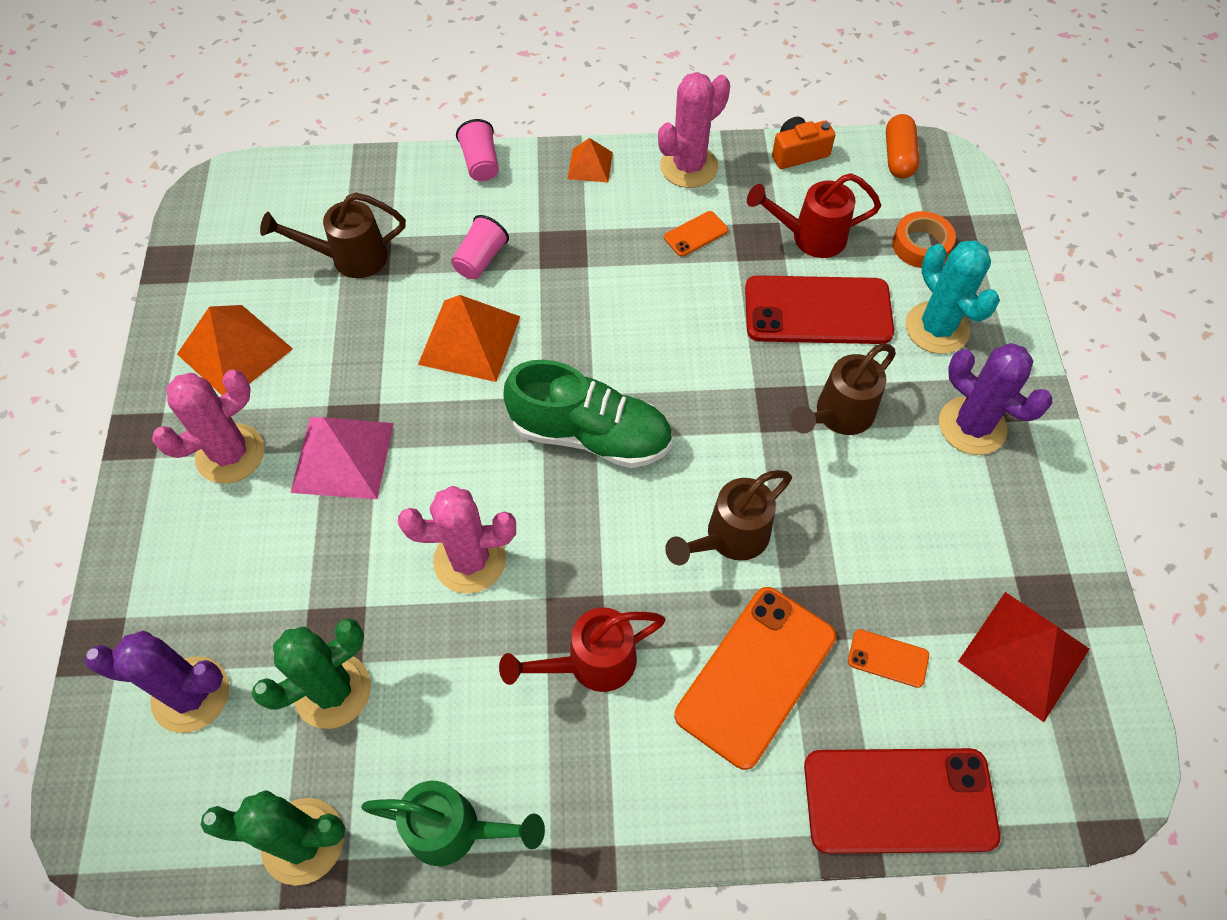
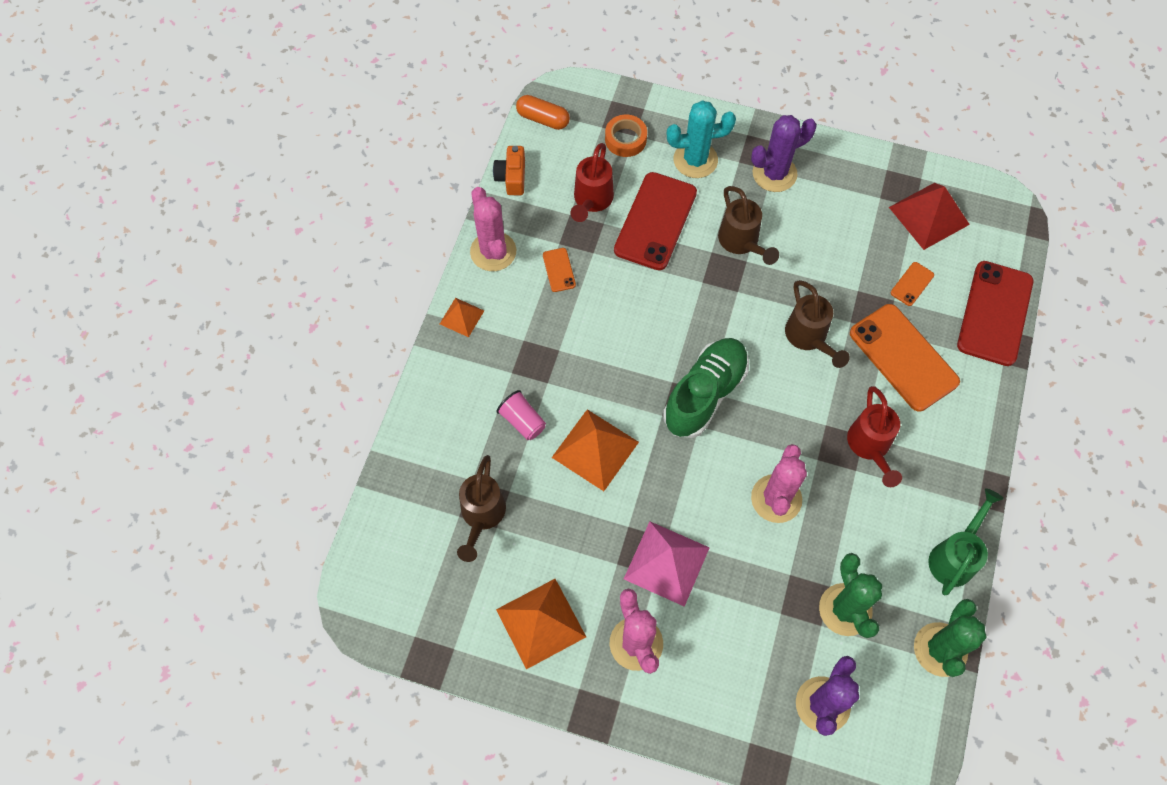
camera: 70 degrees left, 5 degrees up
pink cup [456,119,499,181] -> none

